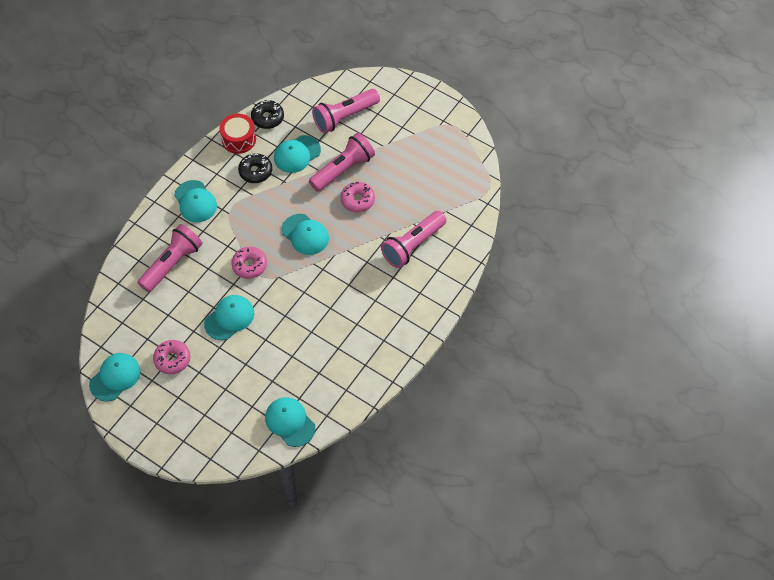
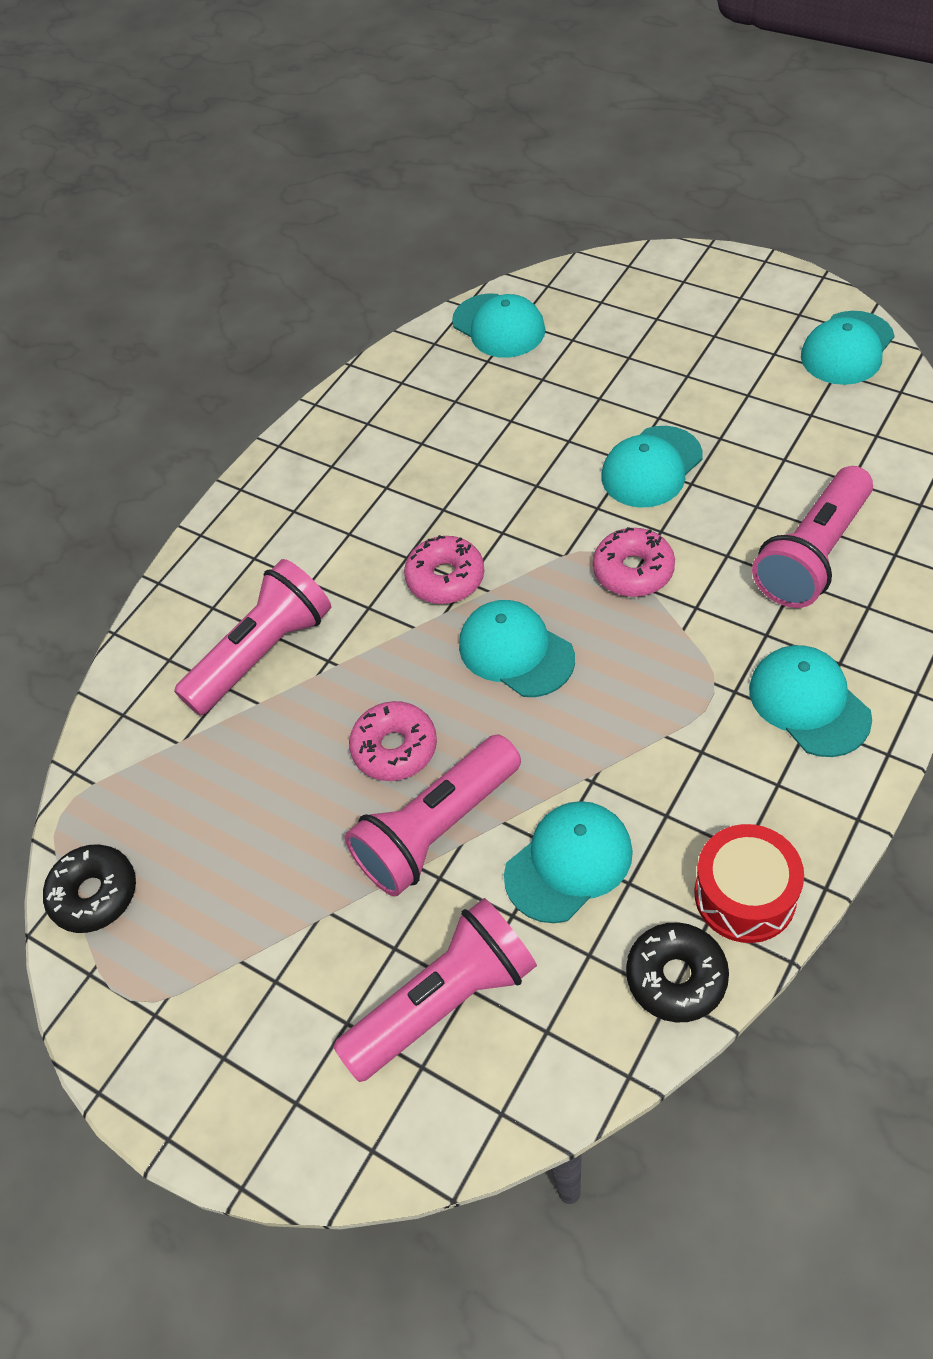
camera: 175 degrees left, 5 degrees down
pink donut [153,340,191,374] -> pink donut moved to [404,535,484,604]
black donut [238,153,272,183] -> black donut moved to [43,844,136,933]

